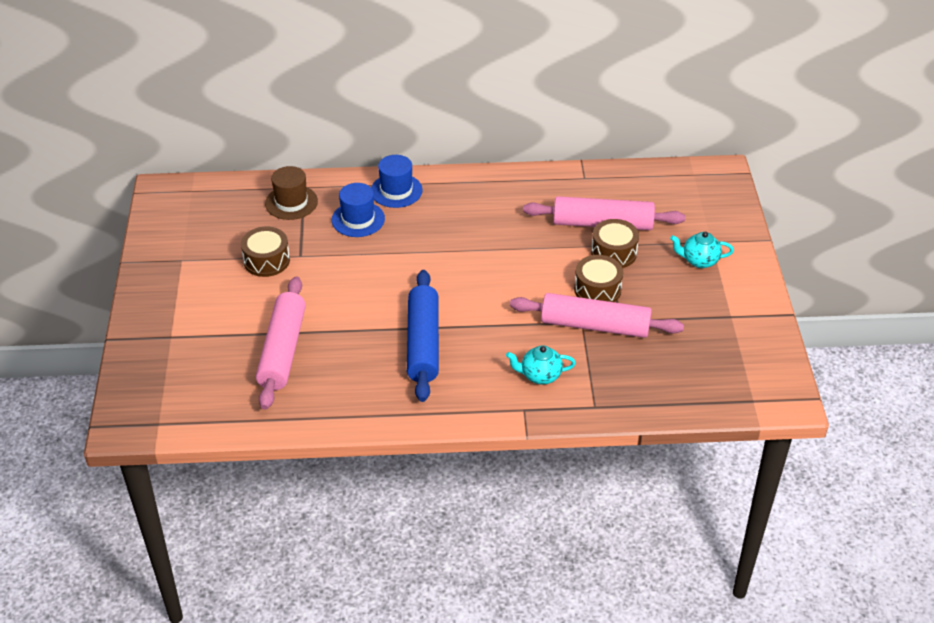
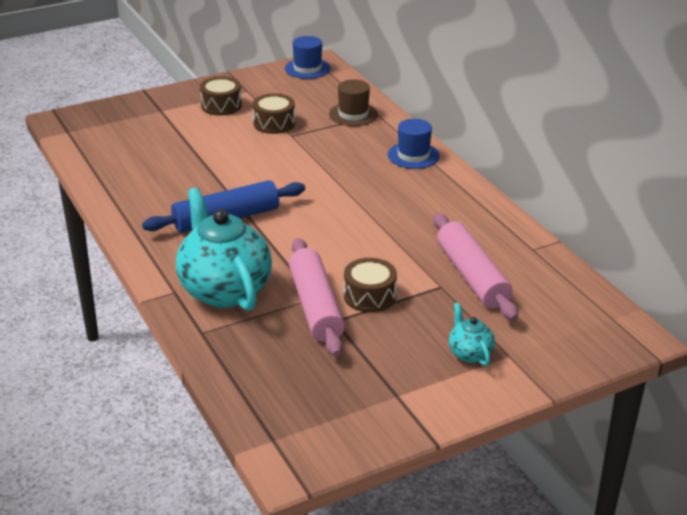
camera: 65 degrees right, 10 degrees down
pink rolling pin [256,276,306,410] -> none
blue hat [332,183,385,237] -> blue hat moved to [285,36,331,79]
turquoise teapot [506,345,576,385] -> turquoise teapot [176,187,272,311], size x2.21
brown drum [591,219,639,268] -> brown drum moved to [200,76,242,116]

